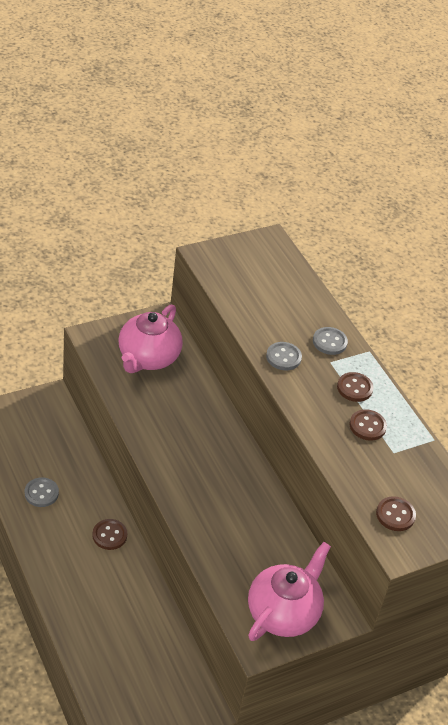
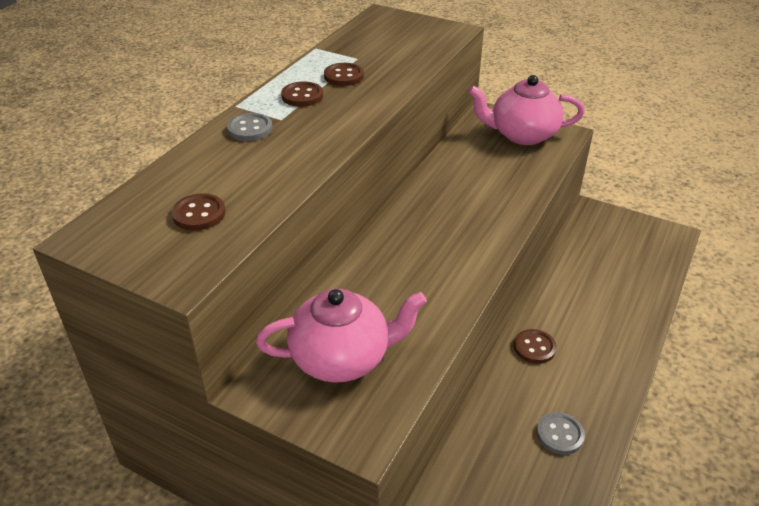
camera: 120 degrees left, 5 degrees down
grey button [266,342,302,370] -> none
brown button [376,496,416,531] -> brown button moved to [171,193,225,231]

